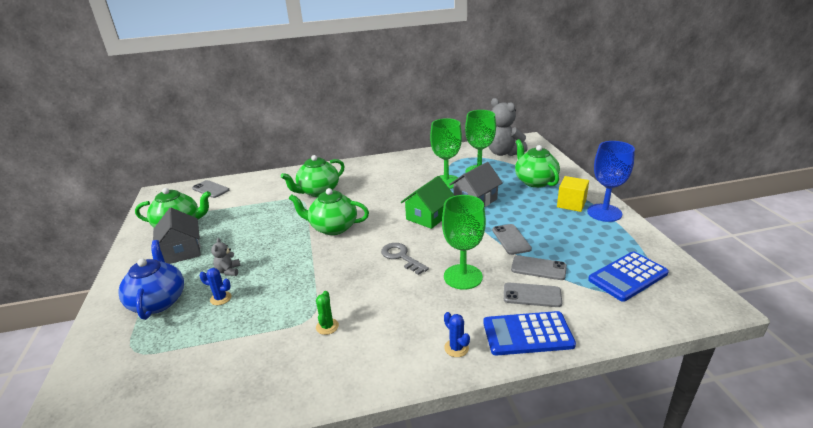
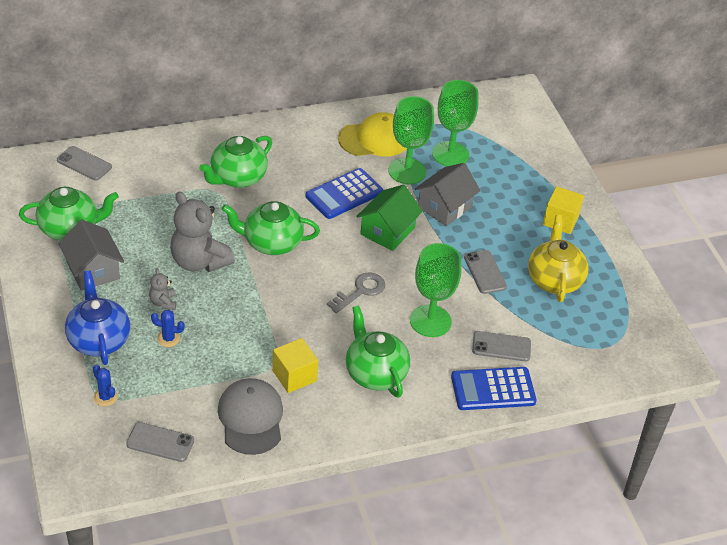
camera: 10 degrees left, 15 degrees up
green cactus [316,291,339,335] -> yellow cube [272,338,318,393]
grey key [381,243,429,275] -> grey key turned 90 degrees clockwise [327,272,385,313]
blue cactus [444,312,470,357] -> blue cactus moved to [93,364,118,406]
grey teddy bear [488,98,528,156] -> grey teddy bear moved to [170,192,235,272]
grey phone [511,255,567,280] -> grey phone moved to [126,422,194,462]
green teapot [515,139,560,188] -> green teapot moved to [346,305,410,398]
blue goblet [587,141,635,222] -> none
blue calculator [588,251,669,302] -> blue calculator moved to [306,168,383,219]
none -> grey cap [218,378,283,455]
none -> yellow cap [338,112,407,156]
none -> yellow teapot [528,215,588,302]

